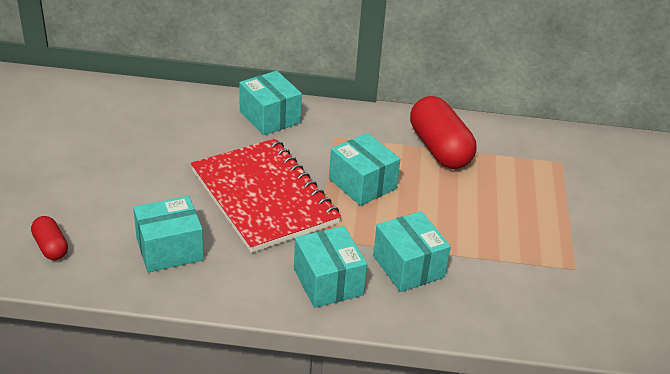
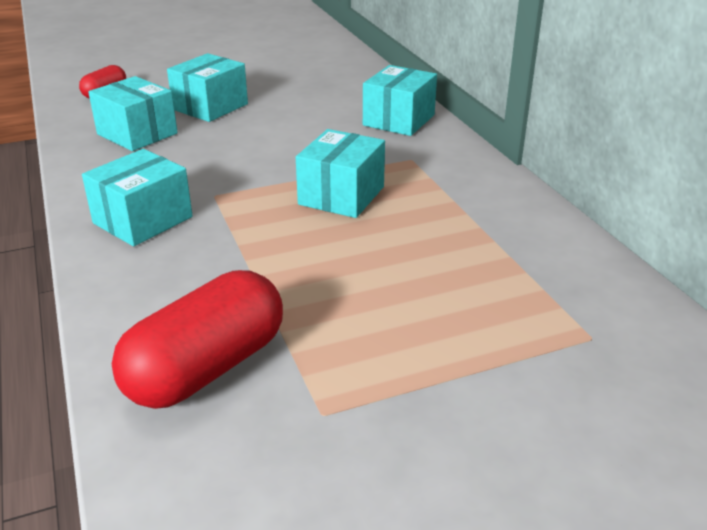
camera: 65 degrees right, 5 degrees down
red notebook [191,138,341,253] -> none
turquoise box [373,211,451,292] -> turquoise box moved to [167,53,248,122]
red capsule [410,96,476,169] -> red capsule moved to [112,270,283,409]

